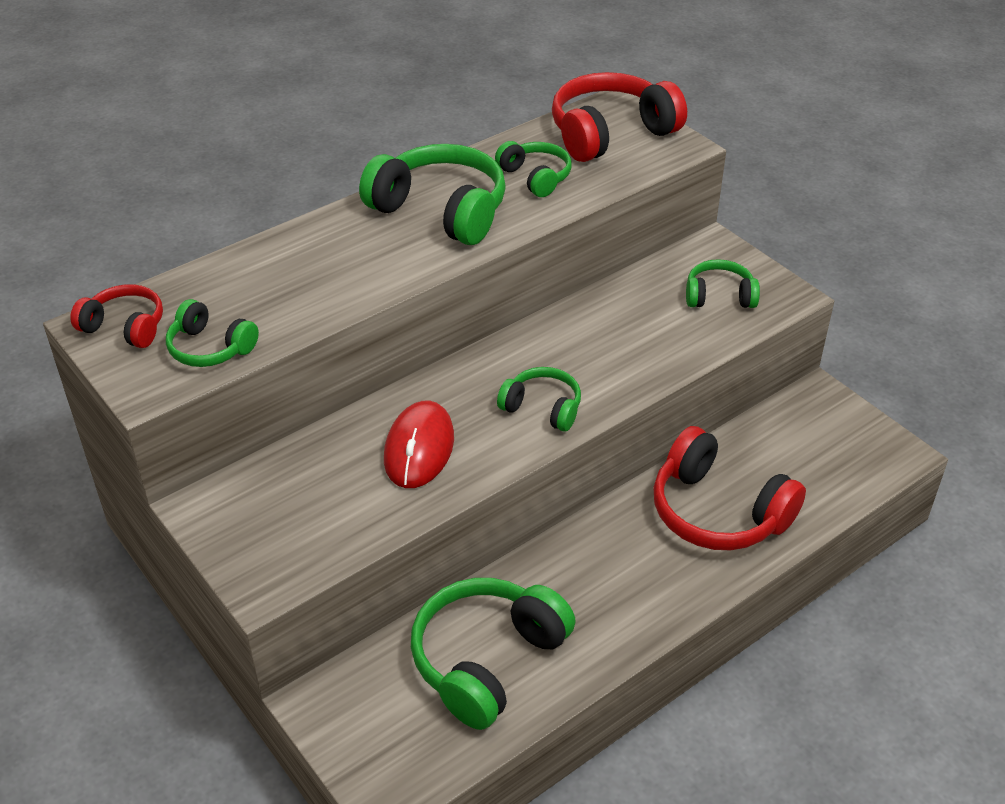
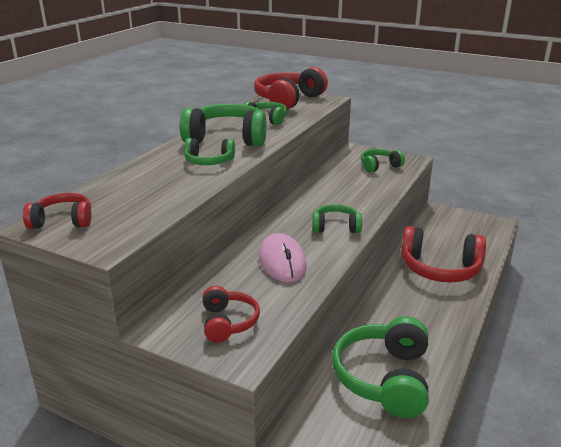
camera: 25 degrees left, 15 degrees down
green headphones [166,299,259,367] -> green headphones moved to [184,138,235,165]
red mouse [384,401,454,488] -> pink mouse [259,233,307,282]
none -> red headphones [203,286,260,342]

